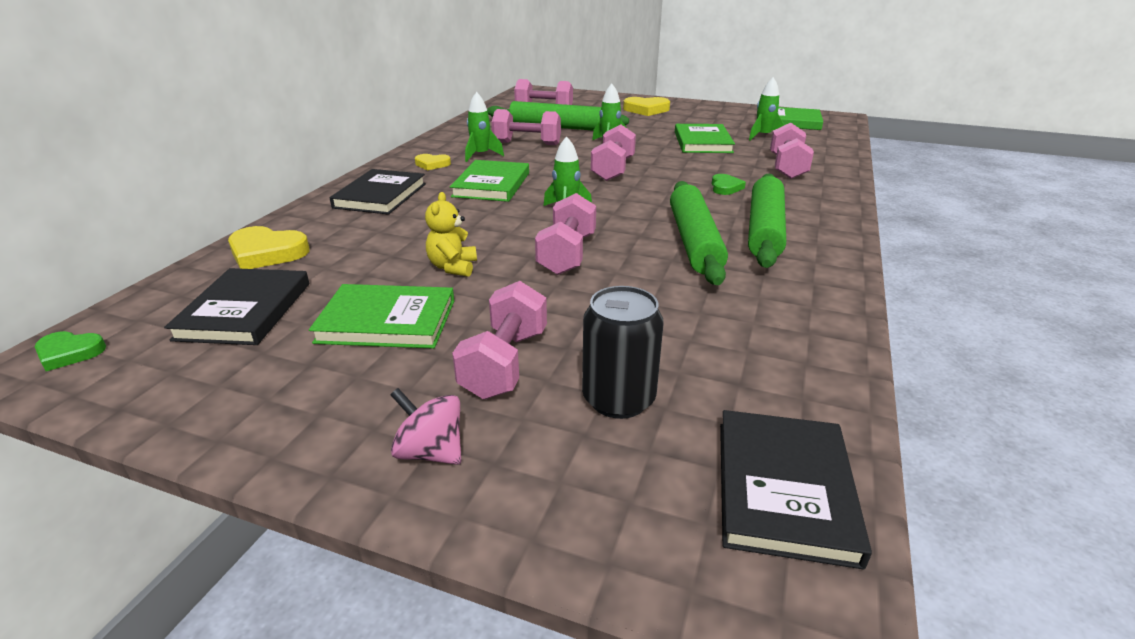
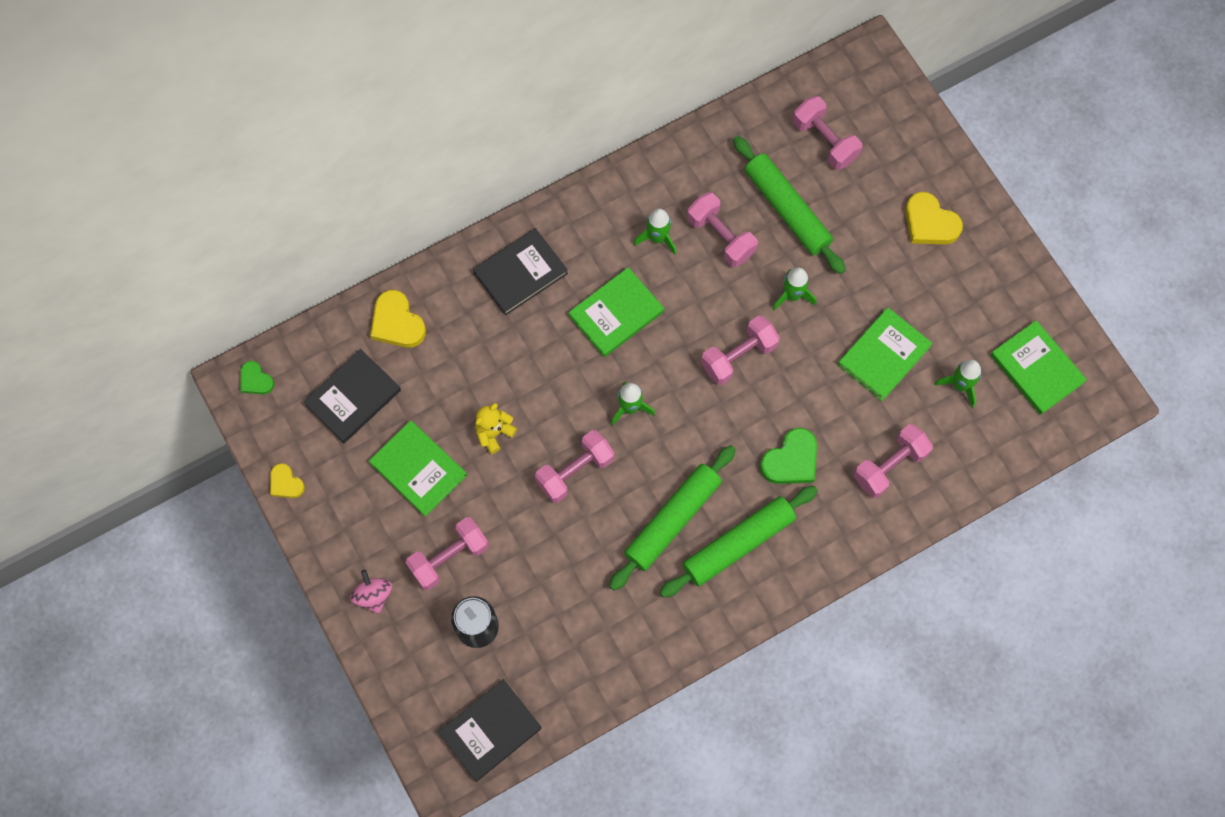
camera: 40 degrees right, 40 degrees up
yellow heart [415,154,451,171] -> yellow heart moved to [270,463,305,498]
green heart [712,174,746,195] -> green heart [760,428,817,484], size x1.66

